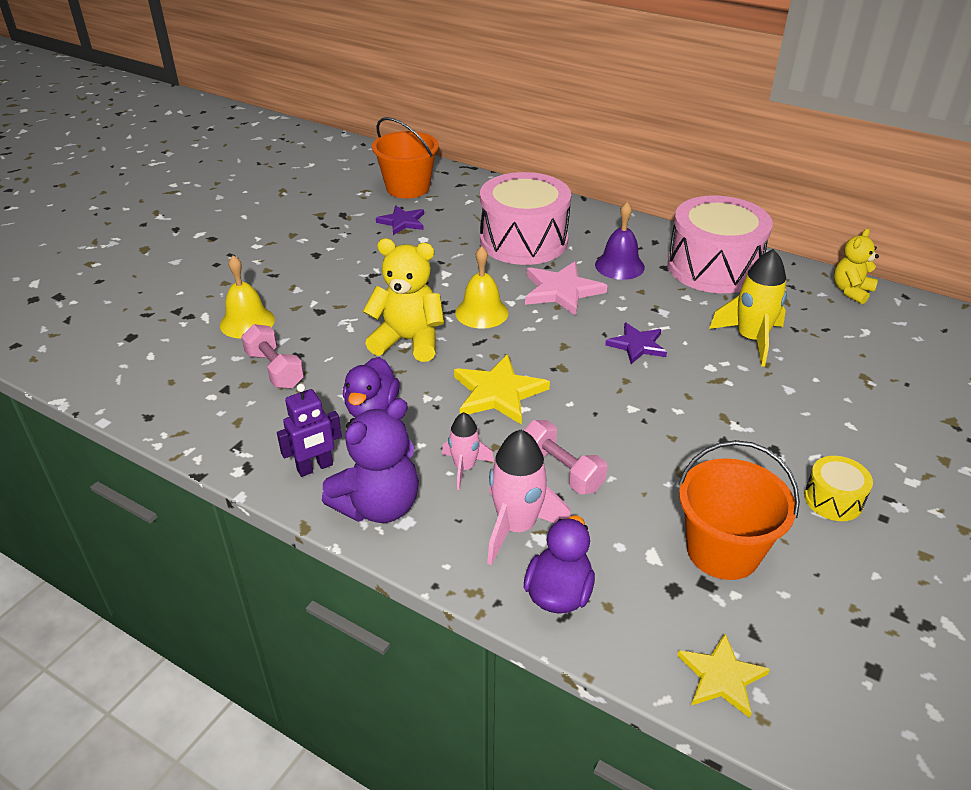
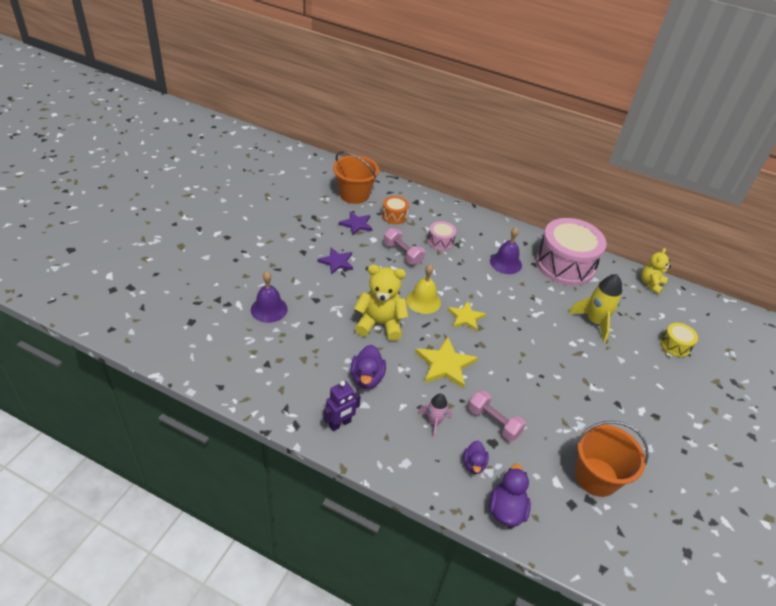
camera: 10 degrees left, 5 degrees up
yellow bell [220,255,275,339] -> purple bell [251,271,288,323]
pink dumbbell [241,324,304,388] -> pink dumbbell moved to [384,228,425,265]
purple teddy bear [322,398,419,523] -> none
pink drum [480,172,571,265] -> pink drum [428,221,456,251], size x0.45
pink rocket [487,429,571,565] -> purple duck [463,441,489,474]
pink star [525,261,607,316] -> none
purple star [605,322,667,364] -> purple star moved to [318,248,353,275]
yellow star [677,633,770,718] -> yellow star moved to [447,301,486,332]
yellow drum [804,456,873,521] -> yellow drum moved to [661,323,698,357]
none -> orange drum [382,196,409,224]

